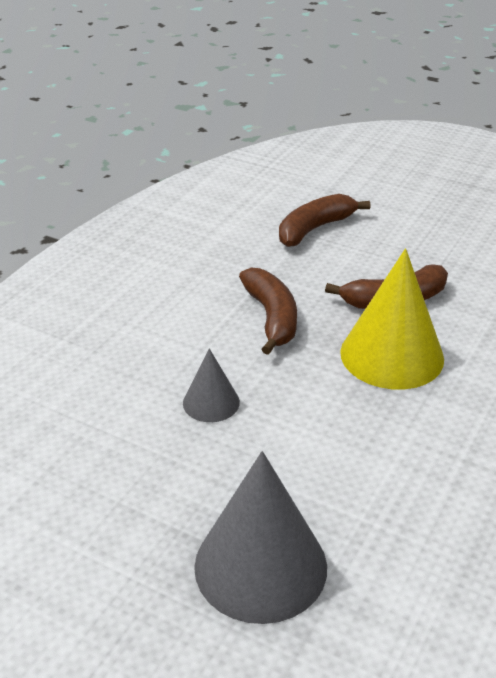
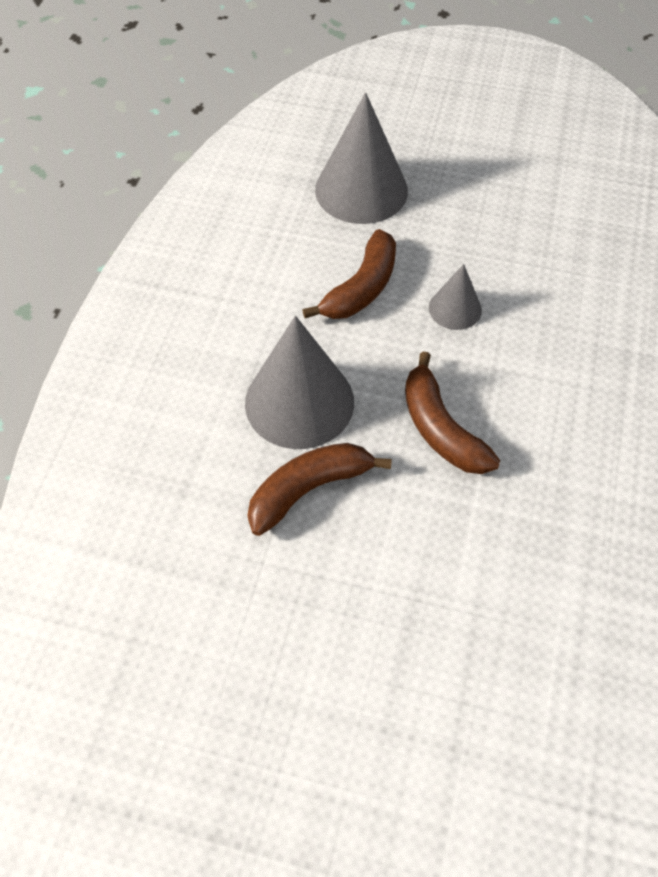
camera: 165 degrees right, 20 degrees up
brown banana [279,194,370,247] -> brown banana moved to [302,229,396,319]
yellow cone [340,248,444,390] -> grey cone [245,316,354,449]

